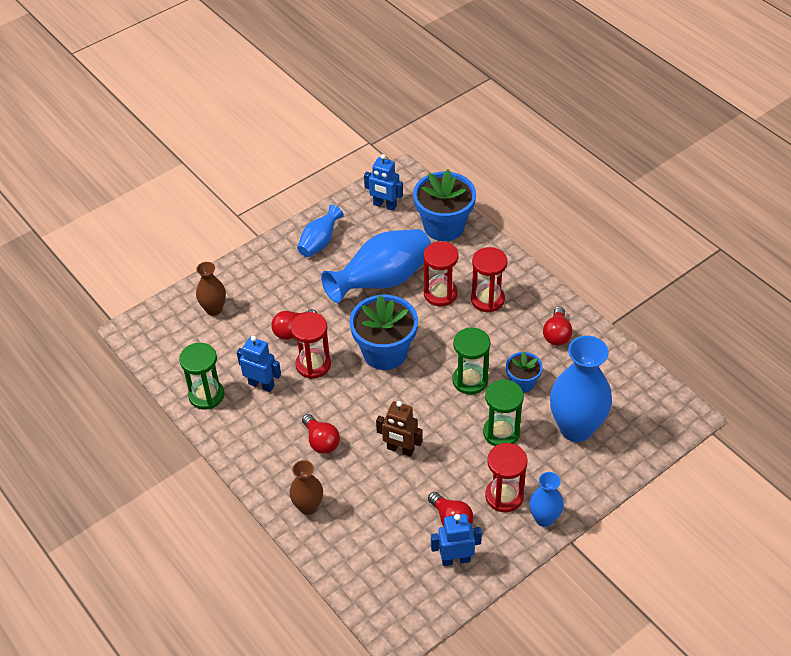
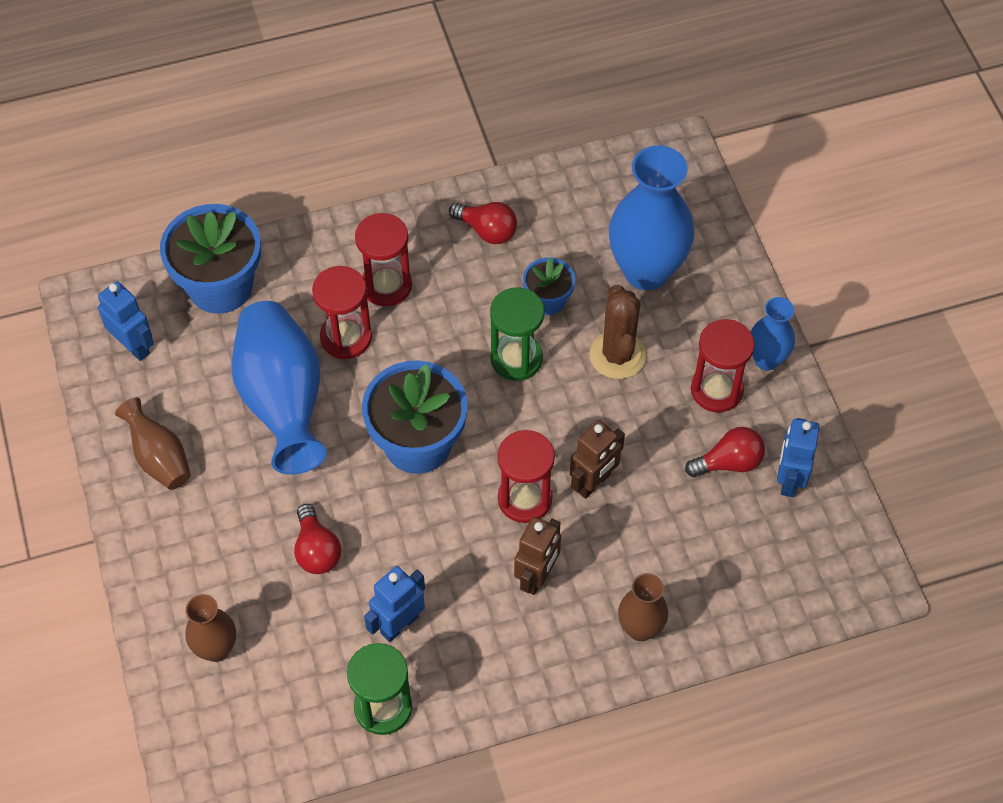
camera: 70 degrees left, 10 degrees up
red hourglass [291,312,331,379] -> red hourglass moved to [498,430,555,523]
blue vase [297,205,344,257] -> brown vase [115,398,191,490]
red light bulb [302,414,340,454] -> brown robot [514,517,561,595]
blue robot [364,154,403,211] -> blue robot turned 90 degrees counterclockwise [98,281,154,361]
green hourglass [483,379,524,446] -> brown cactus [590,285,646,379]

